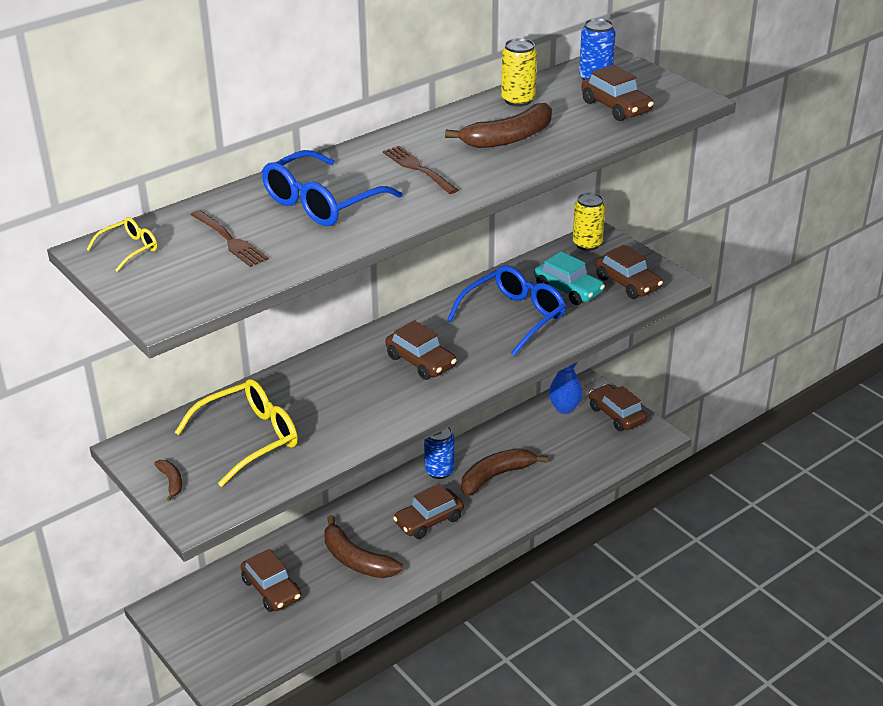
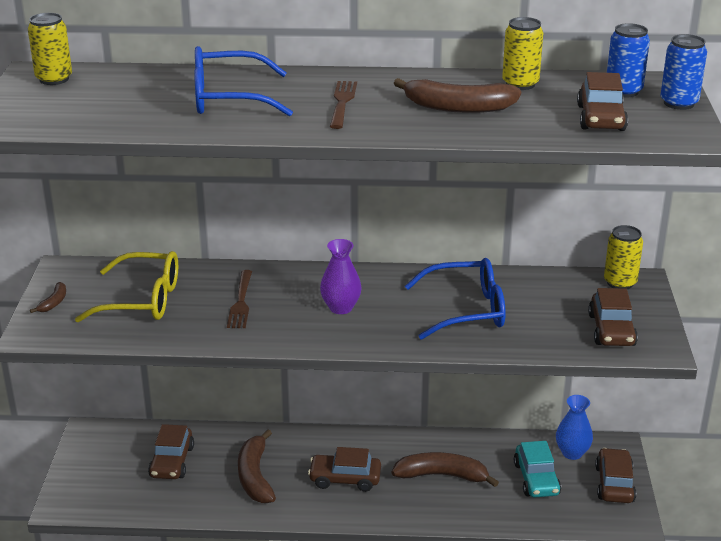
camera: 40 degrees right, 5 degrees down
yellow glasses [86,217,157,272] -> yellow can [28,13,72,85]
brown fork [191,210,269,267] -> brown fork moved to [227,270,252,328]
brown car [386,320,457,380] -> purple vase [320,239,362,314]
blue can [424,427,455,479] -> blue can moved to [660,34,707,110]
turquoise car [534,251,605,305] -> turquoise car moved to [514,441,561,497]

